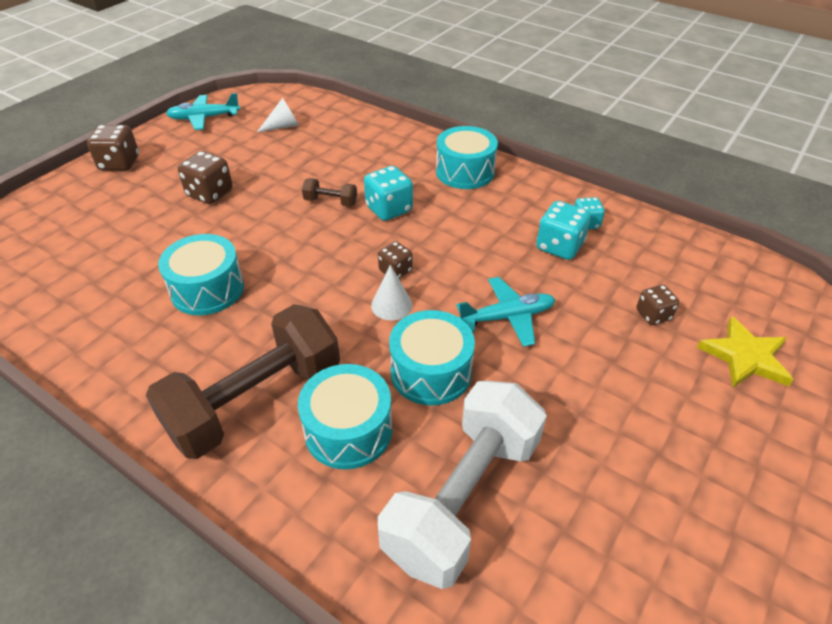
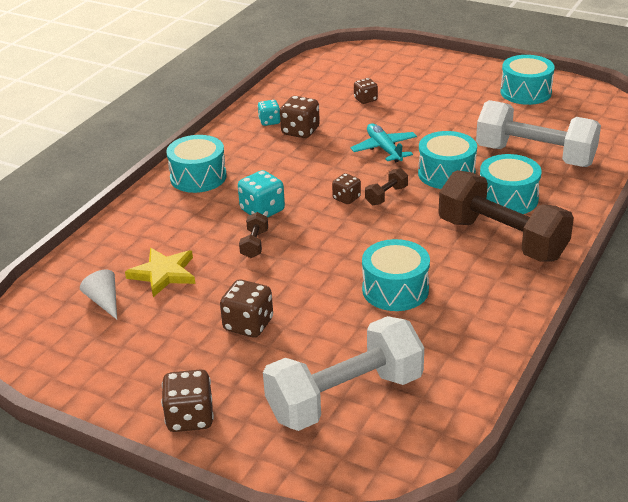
camera: 95 degrees left, 10 degrees down
turquoise plane [166,93,240,130] -> none
white cone [371,265,413,320] -> brown dumbbell [365,168,408,205]
turquoise dice [536,201,591,260] -> brown dice [280,96,320,138]
yellow star [697,316,794,388] -> yellow star moved to [125,248,195,297]
none -> white dumbbell [263,316,424,431]
none -> turquoise drum [500,55,555,105]

